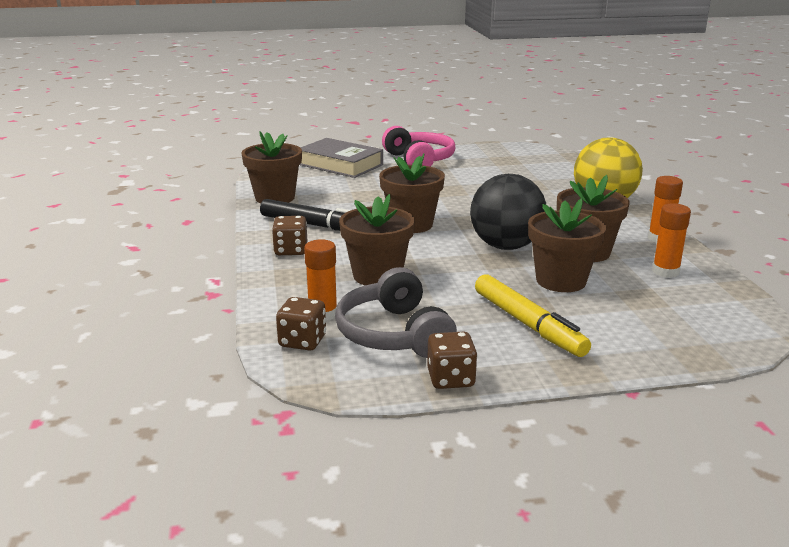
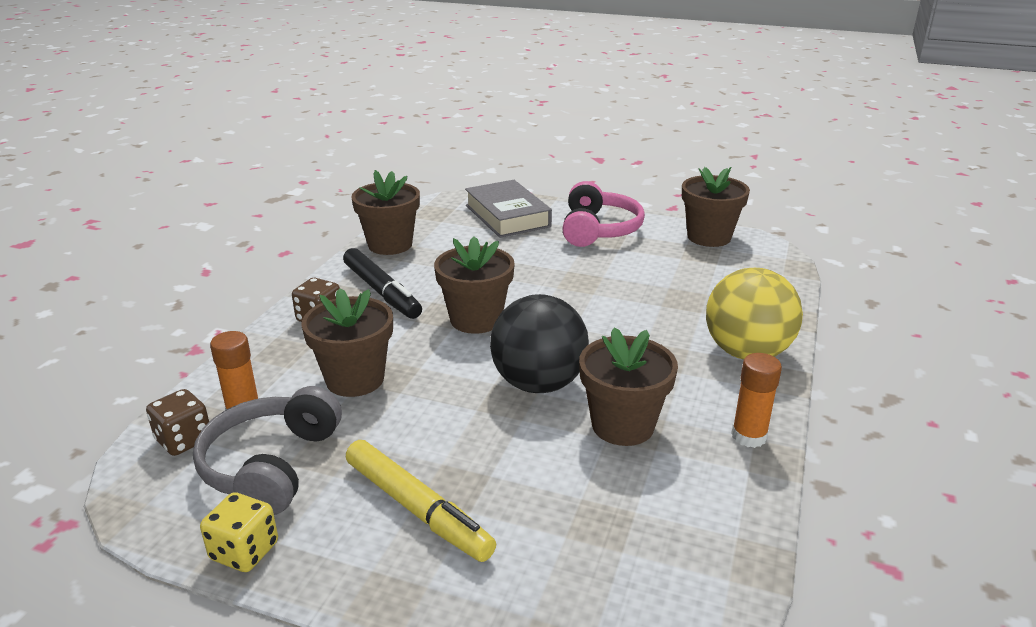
camera: 30 degrees right, 5 degrees up
brown dice [427,332,477,389] -> yellow dice [200,492,278,572]
yellow marker [475,274,591,357] -> yellow marker turned 45 degrees counterclockwise [346,440,496,562]
brown flower pot [528,198,606,292] -> brown flower pot moved to [682,167,750,247]
orange glue stick [652,203,691,278] -> none

